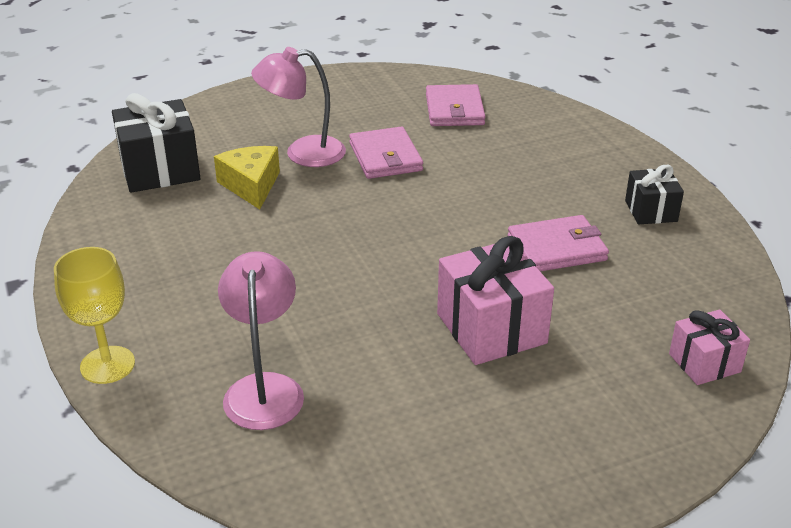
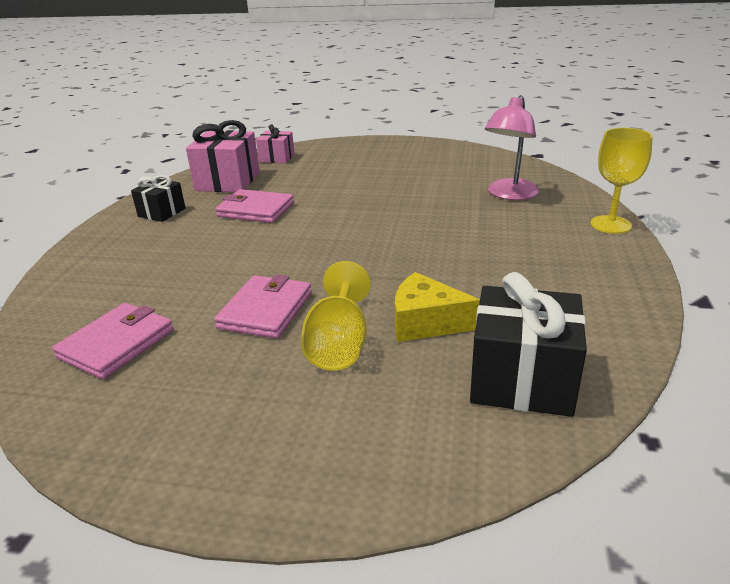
camera: 145 degrees left, 5 degrees down
yellow cheese [214,146,280,209] -> yellow cheese turned 90 degrees clockwise [395,272,480,342]
pink lamp [251,47,346,167] -> yellow goblet [301,261,371,371]
pink gift [437,236,554,365] -> pink gift moved to [186,120,260,192]

